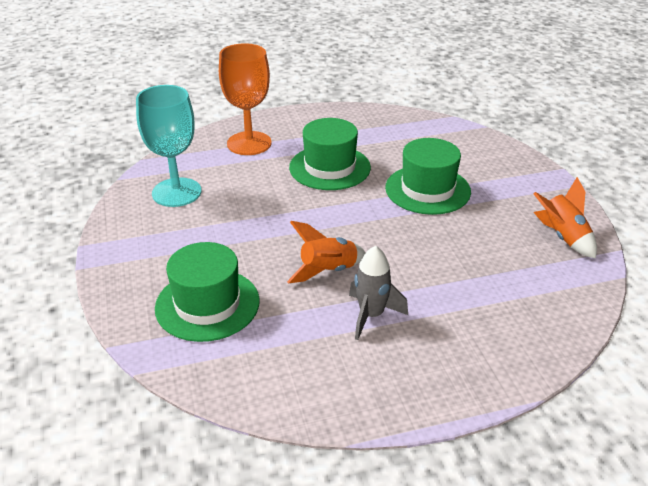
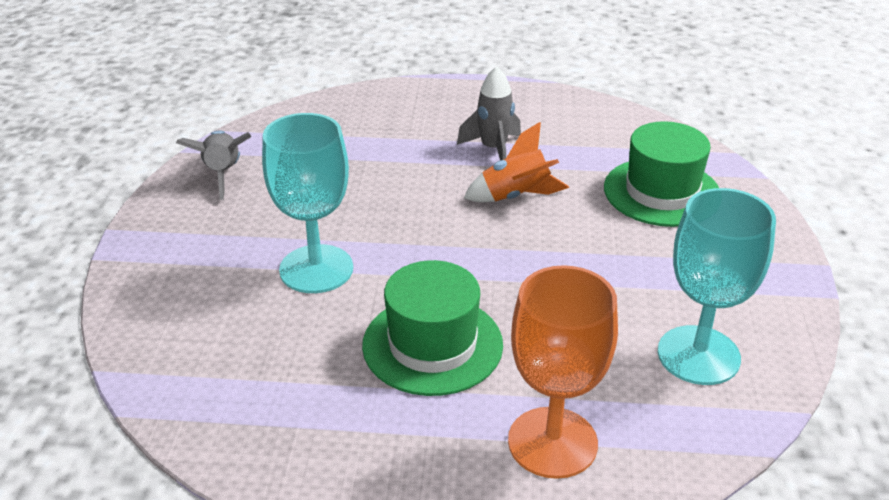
camera: 160 degrees left, 0 degrees up
green hat [385,138,471,215] -> turquoise goblet [262,113,353,293]
orange rocket [534,177,597,259] -> grey rocket [176,131,252,200]

